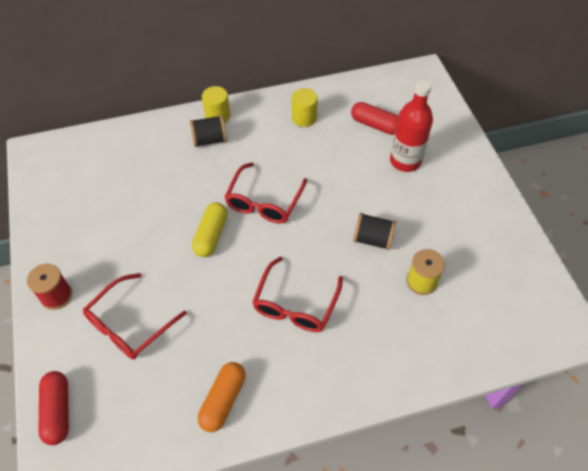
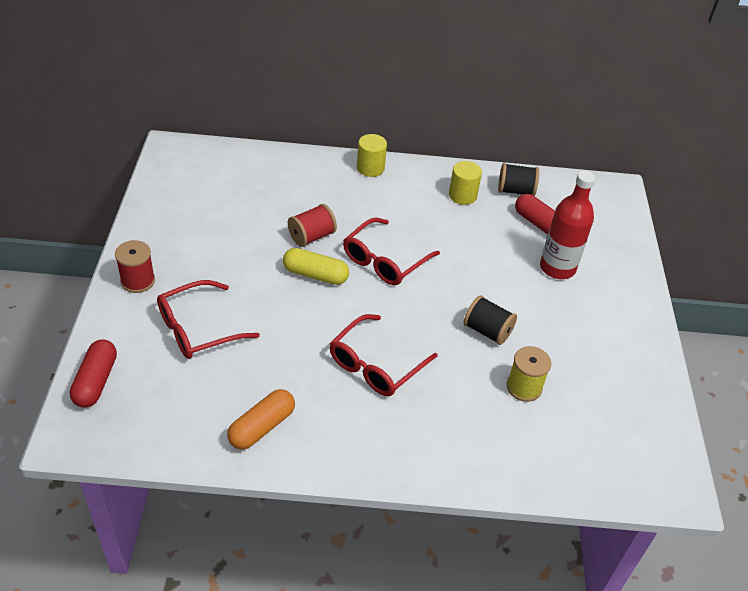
camera: 15 degrees right, 10 degrees down
black spool [190,115,227,147] -> black spool moved to [498,163,539,196]
yellow capsule [192,202,228,257] -> yellow capsule turned 75 degrees clockwise [283,248,349,285]
none -> red spool [288,204,337,247]

